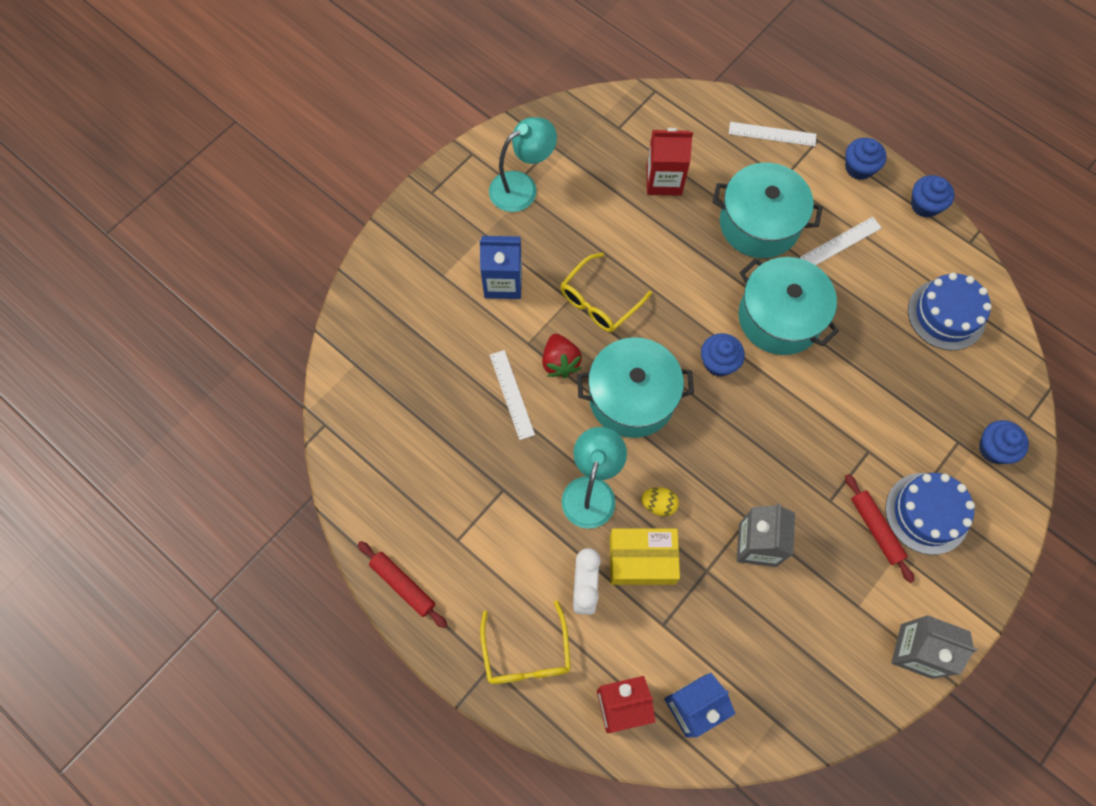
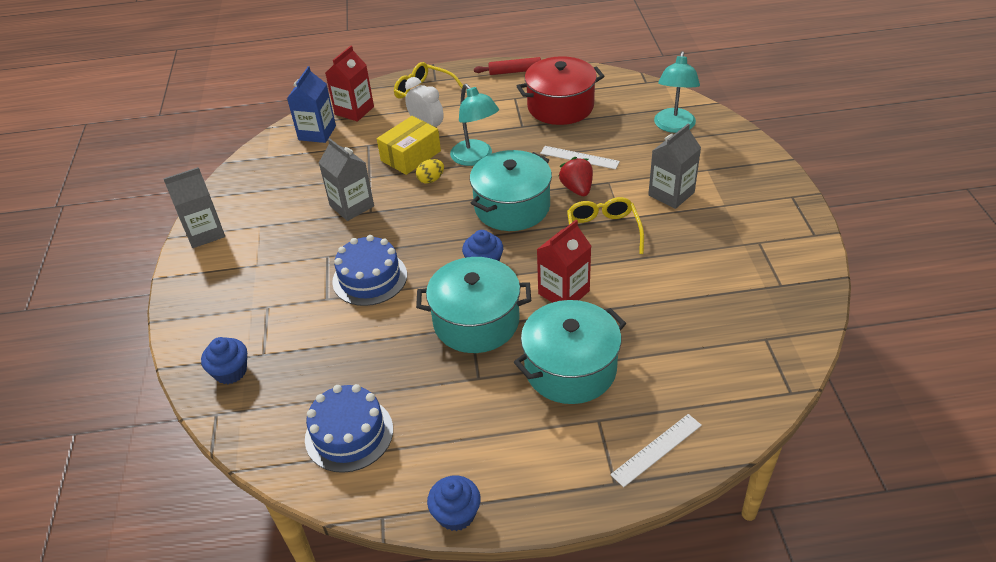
camera: 135 degrees right, 25 degrees down
blue carton [480,236,522,299] -> grey carton [648,124,701,209]
turquoise lamp [489,117,557,212] -> turquoise lamp moved to [654,51,700,133]
red strawberry [542,334,582,378] -> red strawberry turned 45 degrees clockwise [558,157,593,196]
red carton [647,128,693,196] -> red carton moved to [537,220,591,303]
white ruler [800,217,882,265] -> none
blue cupcake [845,138,887,180] -> none
red rolling pin [845,474,915,583] -> none
blue cake [885,473,975,555] -> blue cake moved to [332,235,407,306]
none -> red pot [517,56,605,125]

